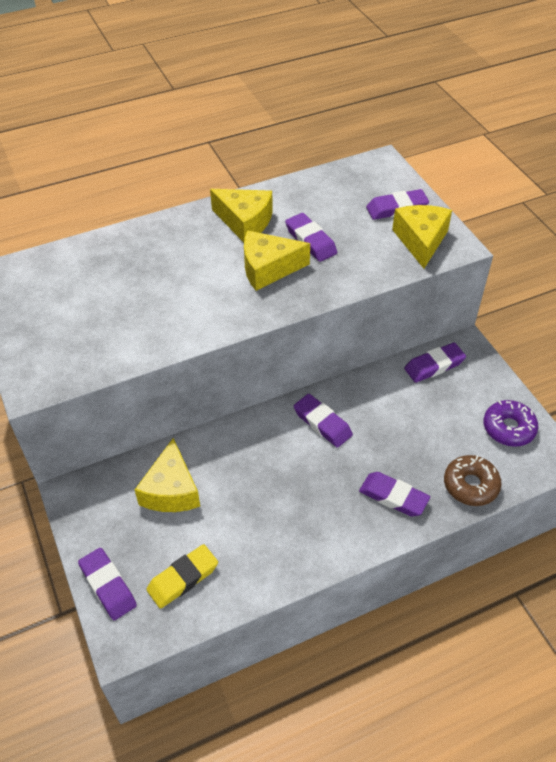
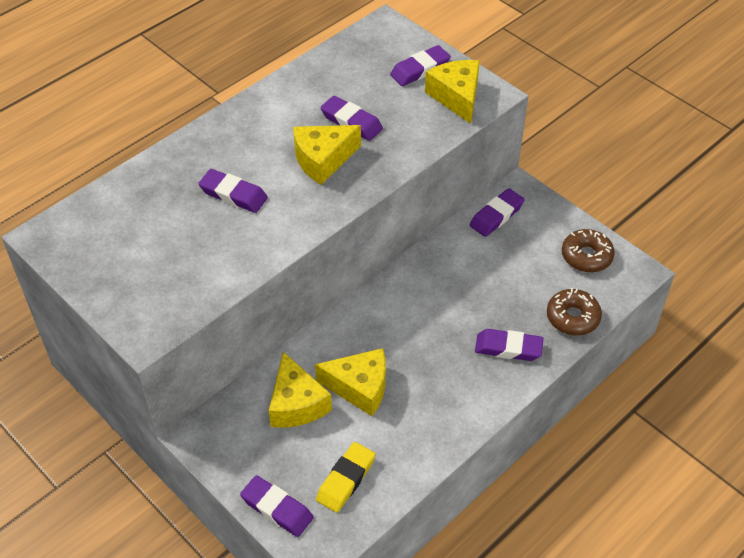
camera: 20 degrees left, 0 degrees up
yellow cheese [210,189,273,242] -> yellow cheese moved to [315,348,386,416]
purple eraser [294,394,353,448] -> purple eraser moved to [198,169,268,213]
purple donut [484,400,538,447] -> brown donut [562,229,615,272]

